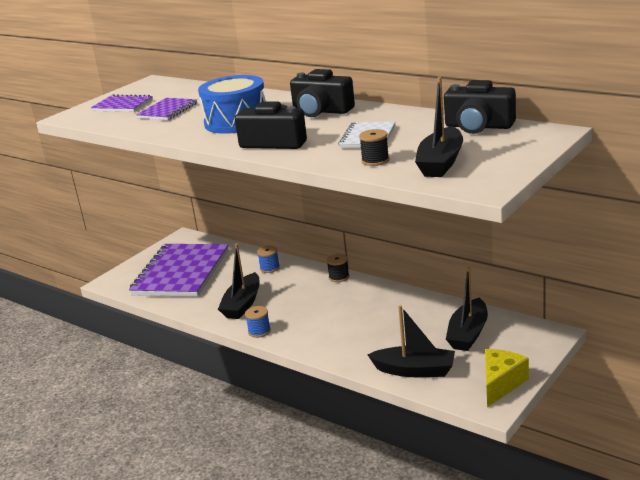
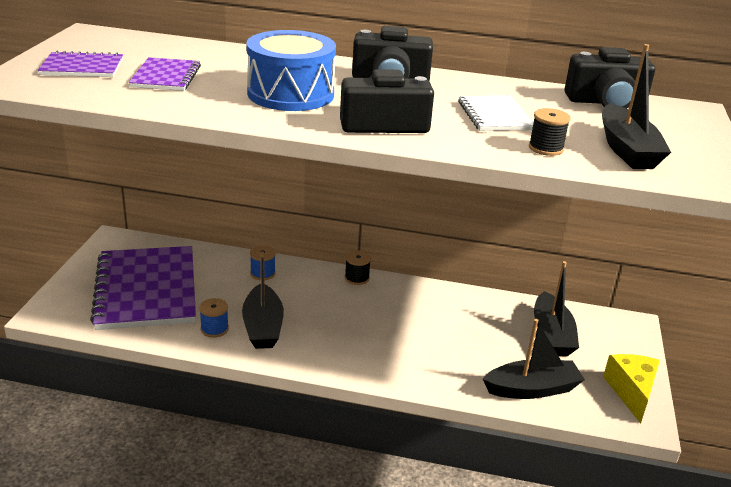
camera: 30 degrees left, 5 degrees up
blue spool [245,306,271,338] -> blue spool moved to [199,298,229,338]

